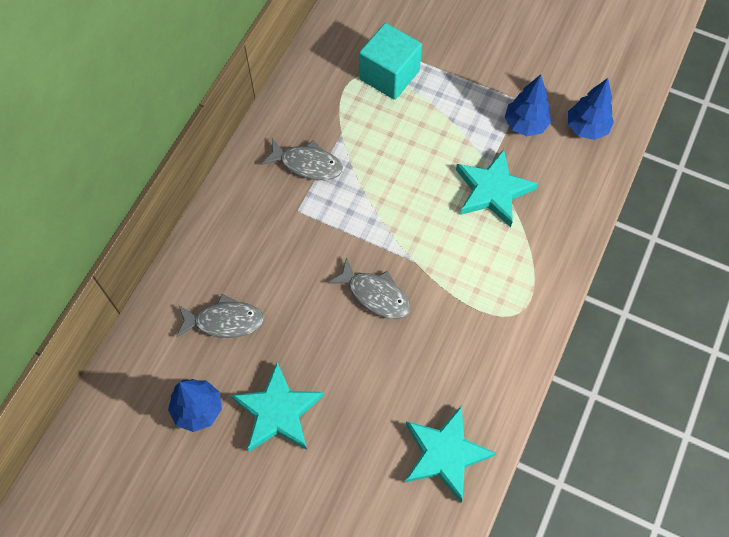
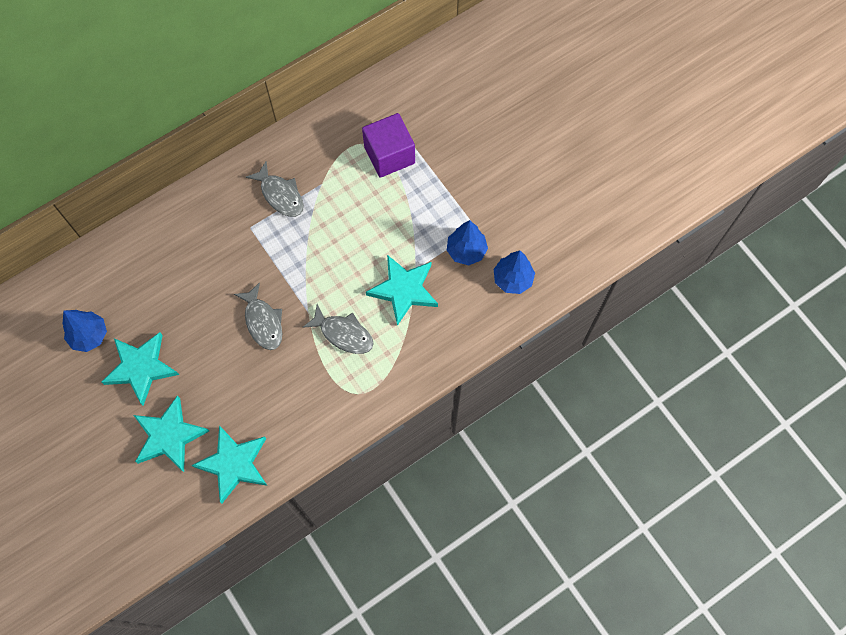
camera: 30 degrees right, 5 degrees up
grey fish [176,294,264,338] -> grey fish moved to [303,304,374,354]
turquoise cube [359,23,422,100] -> purple cube [362,113,415,178]
none -> turquoise star [134,395,209,472]

